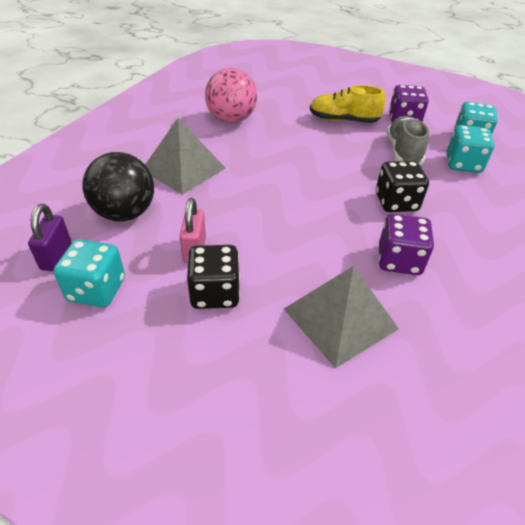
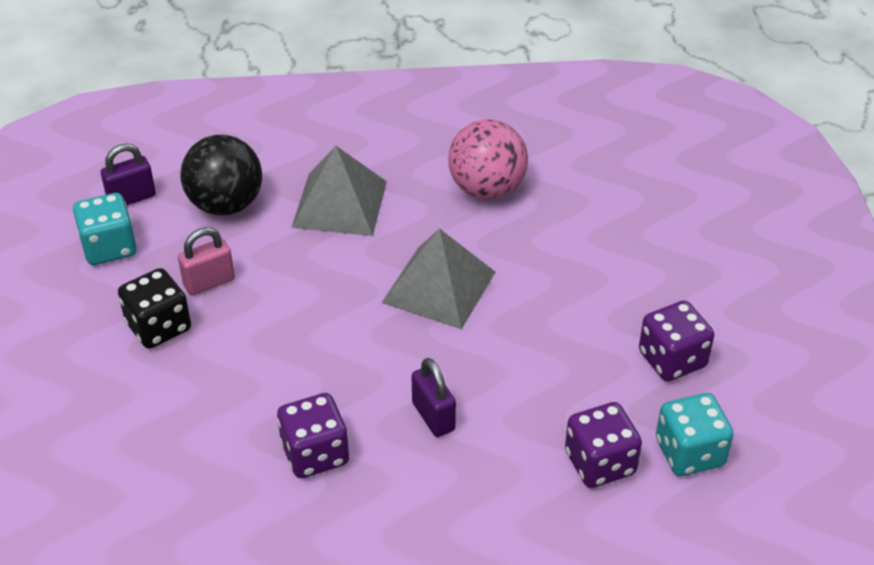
camera: 60 degrees right, 0 degrees up
grey pyramid [284,266,399,368] -> grey pyramid moved to [382,228,496,329]
yellow shoe [310,85,385,123] -> none
black dice [376,161,429,212] -> purple padlock [412,358,456,437]
grey shoe [386,116,429,165] -> none
turquoise dice [446,125,495,173] -> purple dice [565,402,642,488]

